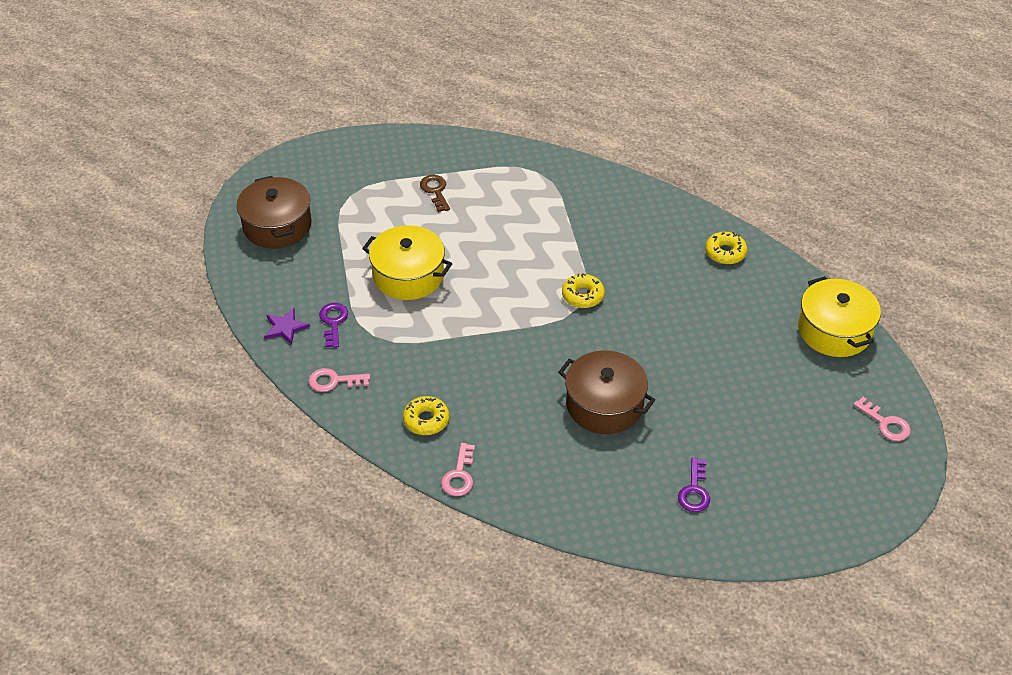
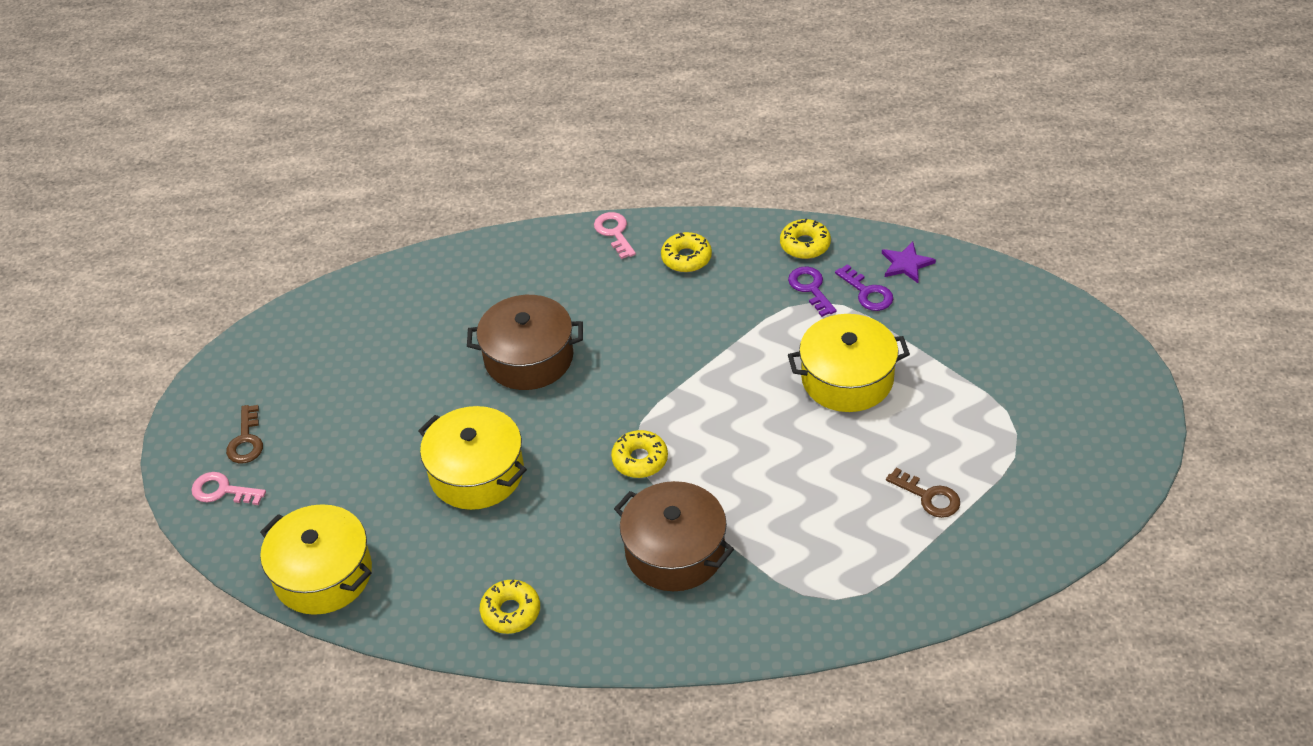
camera: 150 degrees right, 0 degrees up
brown pot [236,176,312,249] -> brown pot moved to [614,481,734,591]
pink key [309,368,370,392] -> yellow donut [780,219,831,259]
purple key [678,458,710,512] -> purple key moved to [788,267,837,317]
none -> brown key [226,405,263,463]
none -> yellow pot [418,406,527,510]

